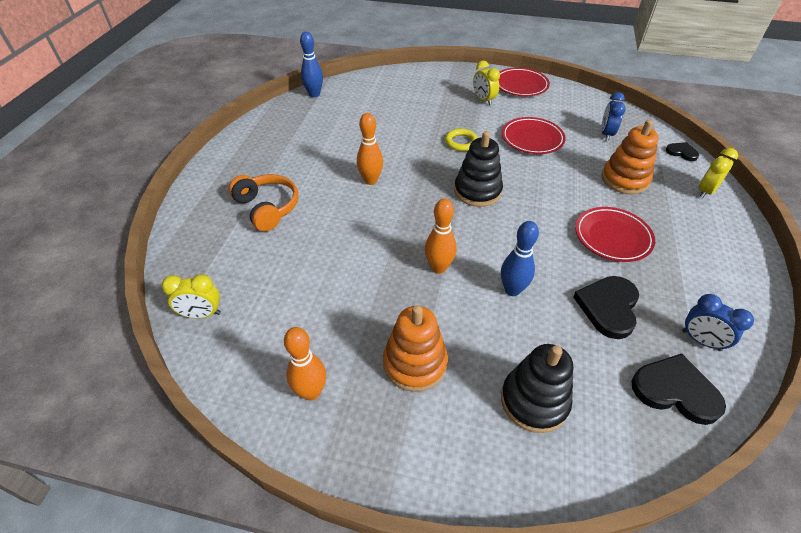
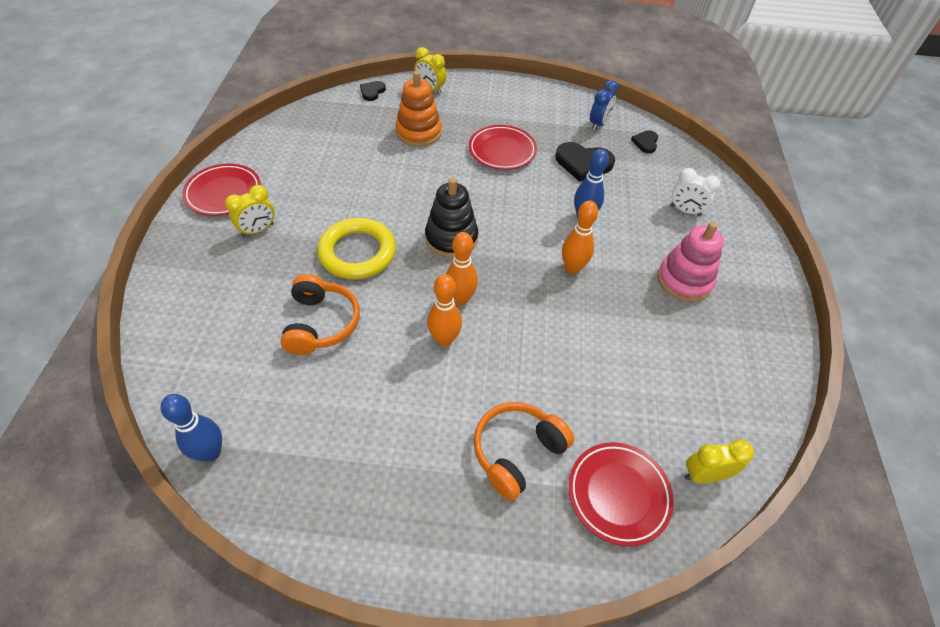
camera: 100 degrees left, 5 degrees up
yellow clock [161,274,221,319] -> yellow clock turned 90 degrees counterclockwise [685,439,754,484]
orange bowling pin [284,327,326,401] -> orange bowling pin moved to [446,232,478,306]
orange stacking toy [383,305,448,392] -> pink stacking toy [657,222,724,302]
yellow ring [445,129,478,151] -> yellow ring [317,218,396,279], size x1.82
black stacking toy [501,344,573,433] -> white clock [671,168,720,216]
red plate [502,117,566,154] -> red plate moved to [568,442,674,546]
blue clock [601,92,626,141] -> none
black heart [631,354,726,425] -> black heart [631,130,658,153], size x0.55
none -> orange headphones [280,274,360,355]

